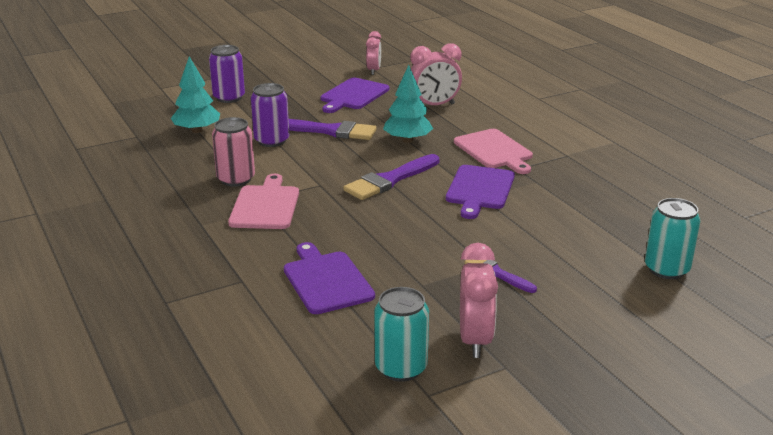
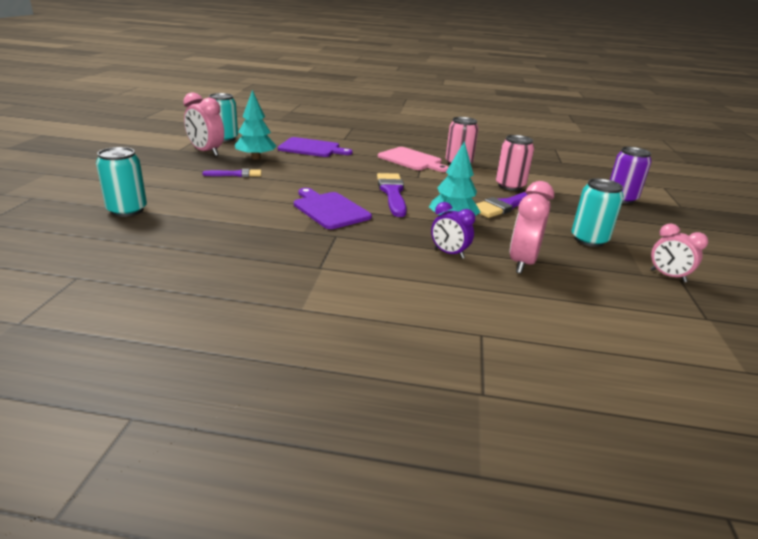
camera: 125 degrees right, 0 degrees up
turquoise tree [171,57,220,133] -> turquoise tree moved to [235,90,276,160]
purple can [251,83,289,147] -> pink can [496,135,534,191]
purple cutting board [321,77,390,113] -> turquoise can [571,178,624,247]
pink cutting board [454,129,533,174] -> none
none -> purple clock [431,202,475,259]

